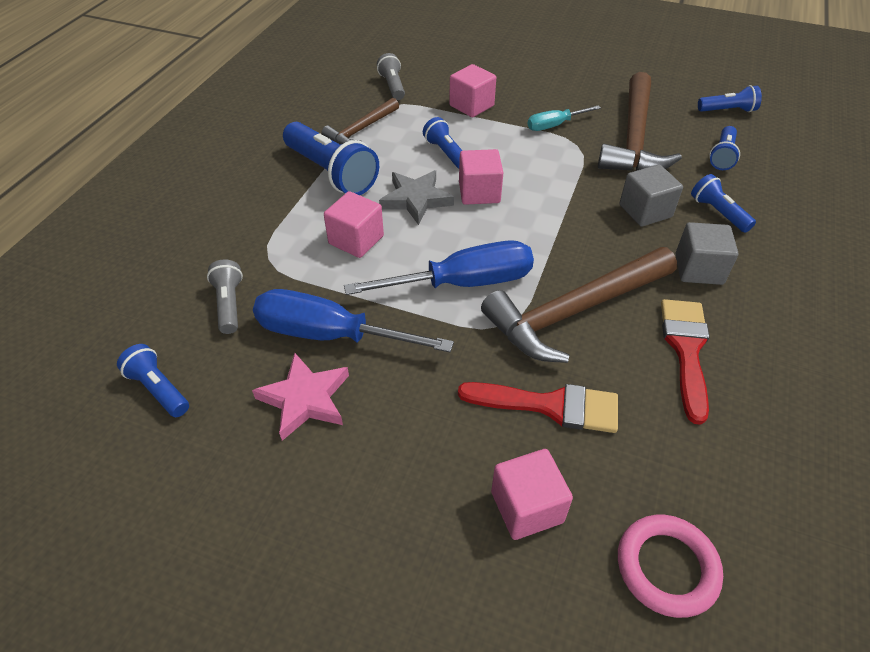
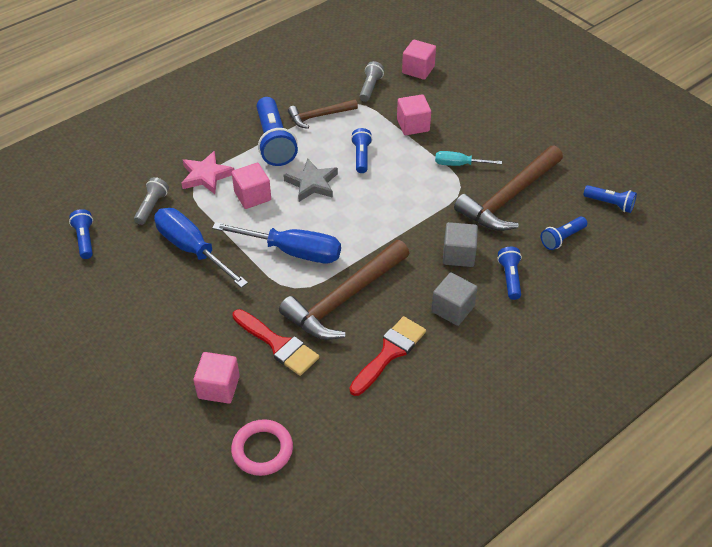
camera: 30 degrees right, 0 degrees up
pink star [252,353,349,441] -> pink star moved to [181,151,235,194]
pink cube [459,149,503,205] -> pink cube moved to [402,39,436,80]
brown hammer [481,247,677,363] -> brown hammer turned 45 degrees counterclockwise [279,240,409,340]

